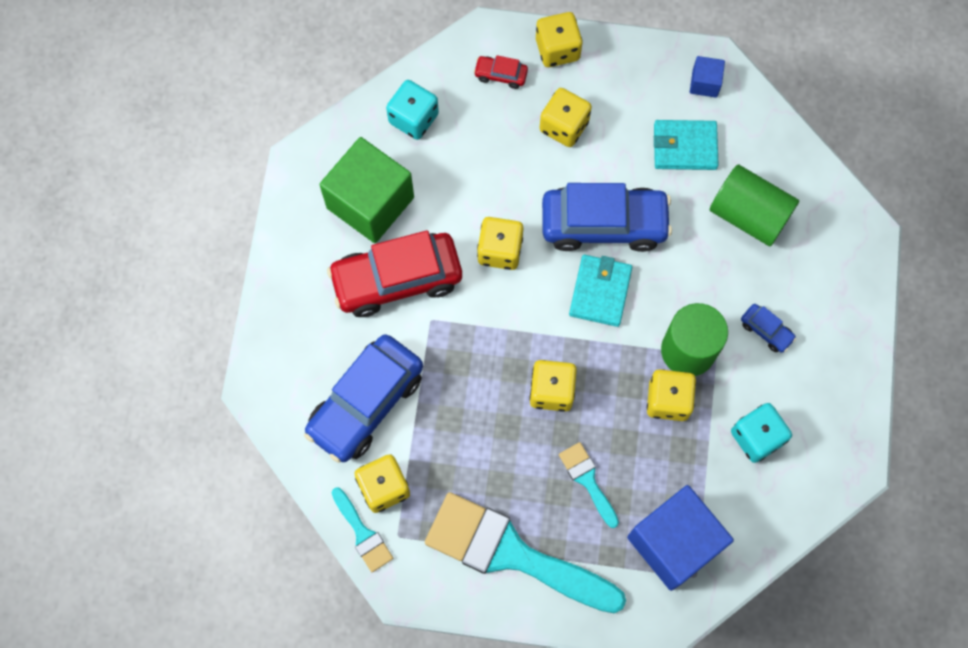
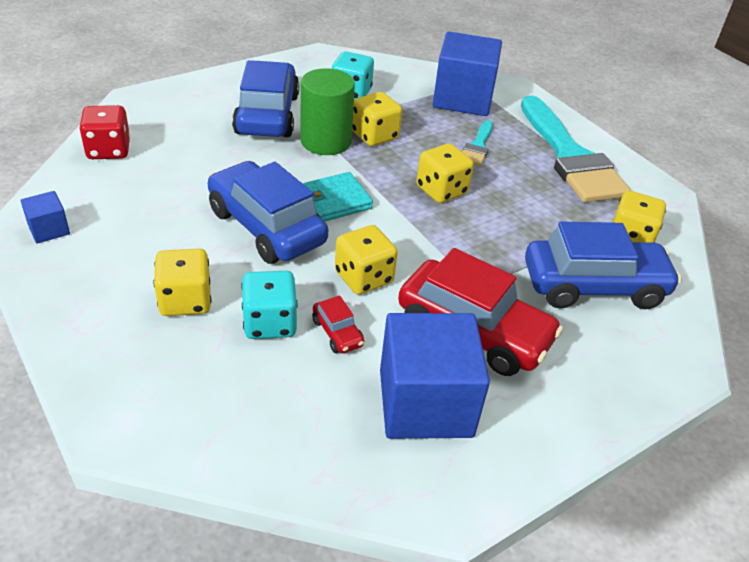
camera: 135 degrees left, 30 degrees down
green cube [319,137,414,243] -> blue cube [380,313,490,439]
turquoise brush [332,487,393,572] -> none
turquoise dice [386,80,439,140] -> turquoise dice moved to [241,271,298,339]
red car [474,55,528,89] -> red car moved to [312,295,364,354]
yellow dice [536,12,582,67] -> none
turquoise wallet [654,120,719,170] -> none
green cylinder [710,164,799,246] -> none
blue car [741,304,796,353] -> blue car [232,60,299,137], size x2.34
none -> red dice [79,105,130,159]

